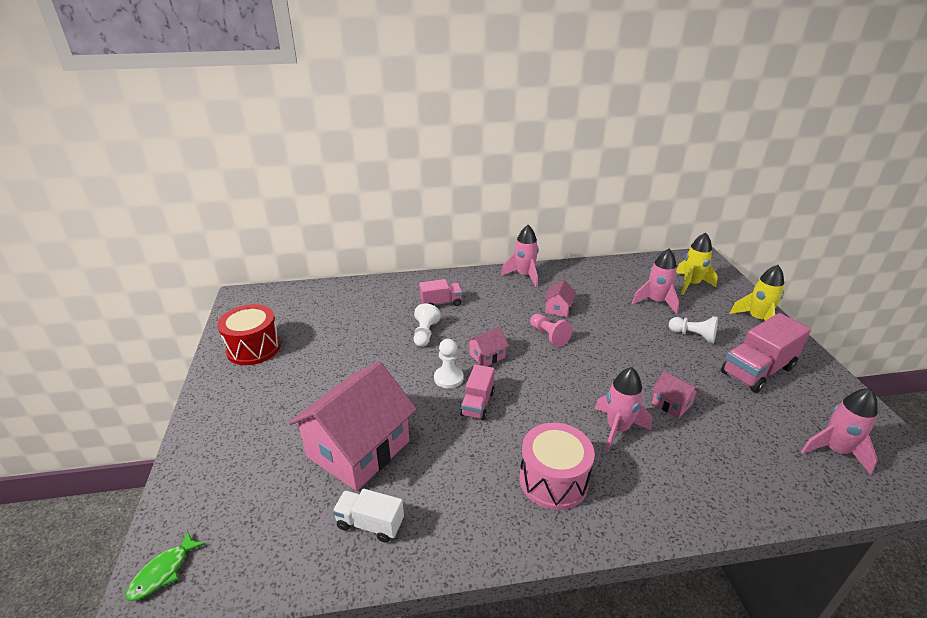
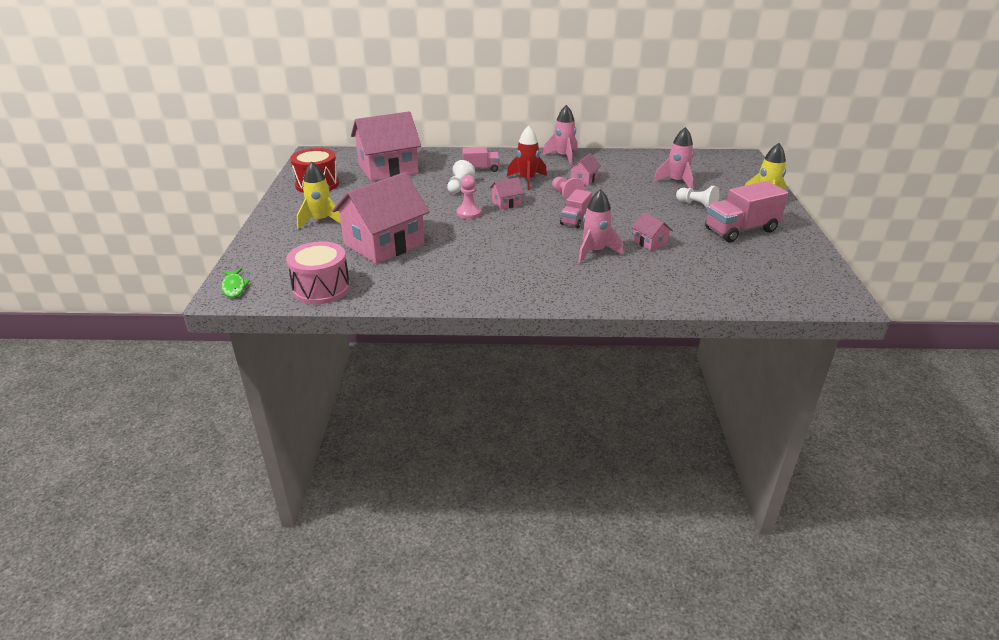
camera: 10 degrees right, 0 degrees up
green fish [125,531,205,601] -> green fish turned 60 degrees counterclockwise [221,268,250,297]
white truck [333,489,404,543] -> none
white pawn [434,339,463,389] -> pink pawn [457,175,481,219]
pink truck [460,364,495,420] -> pink truck moved to [560,189,592,228]
pink drum [519,423,595,510] -> pink drum moved to [286,241,350,304]
yellow rocket [676,232,718,295] -> yellow rocket moved to [297,161,341,229]
pink rocket [801,388,878,475] -> none
none -> pink house [351,111,421,181]
none -> red rocket [507,126,547,190]

